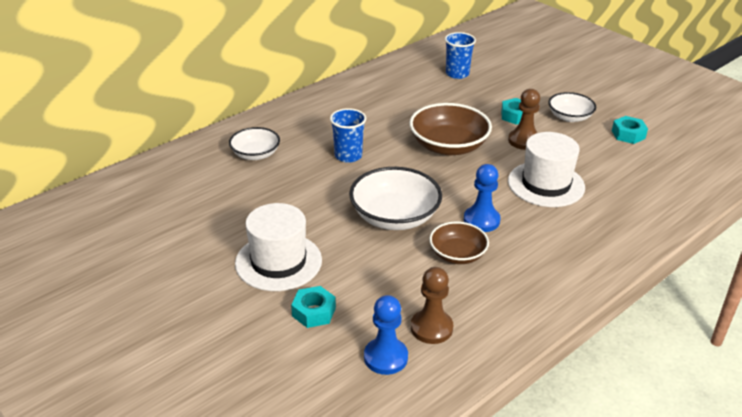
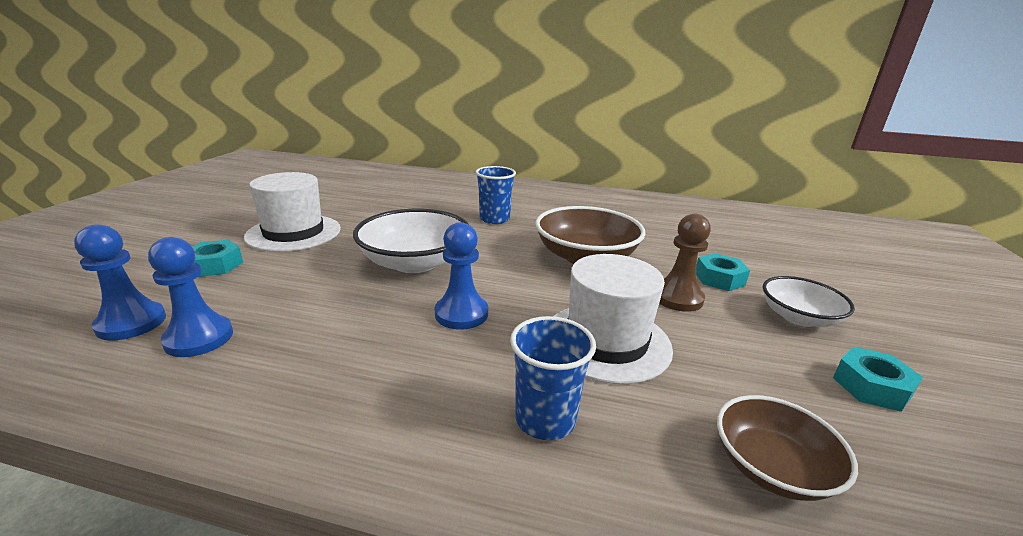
camera: 55 degrees right, 10 degrees down
white bowl [229,127,280,160] -> none
brown pawn [411,267,453,344] -> blue pawn [148,237,233,357]
brown bowl [429,222,489,264] -> brown bowl moved to [717,395,858,501]
blue cup [445,32,476,79] -> blue cup moved to [510,316,596,440]

